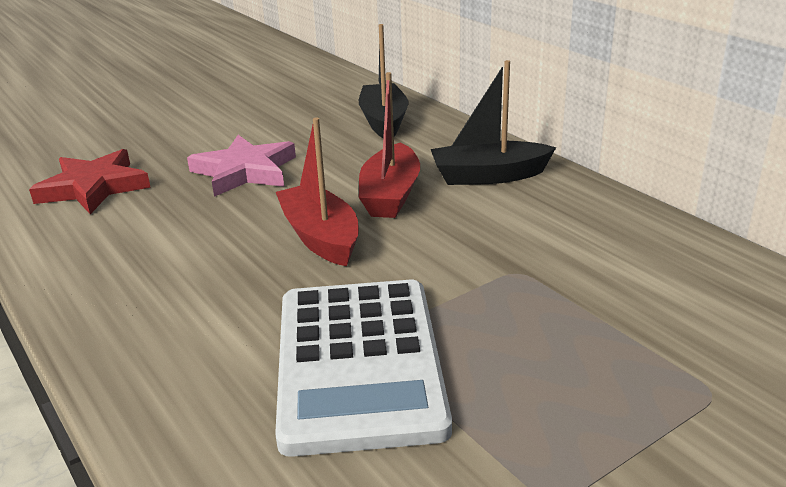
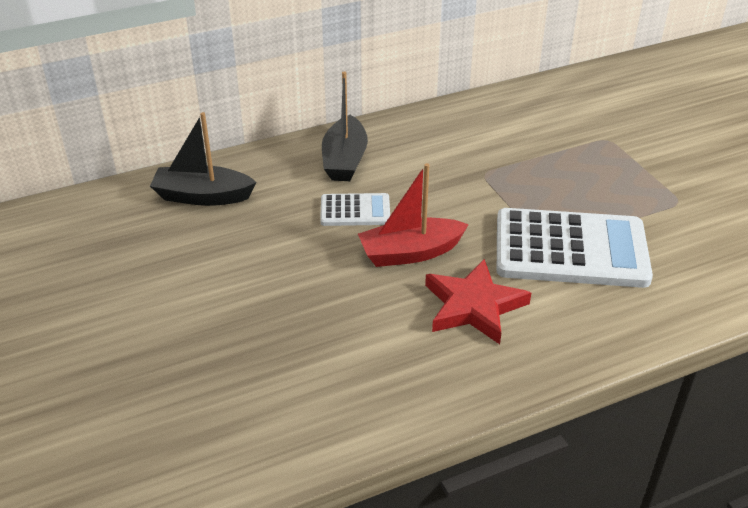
camera: 80 degrees left, 10 degrees up
red star [29,149,151,214] -> red star moved to [425,259,531,344]
pink star [187,135,296,197] -> none
red boat [359,72,420,218] -> white calculator [320,193,390,226]

